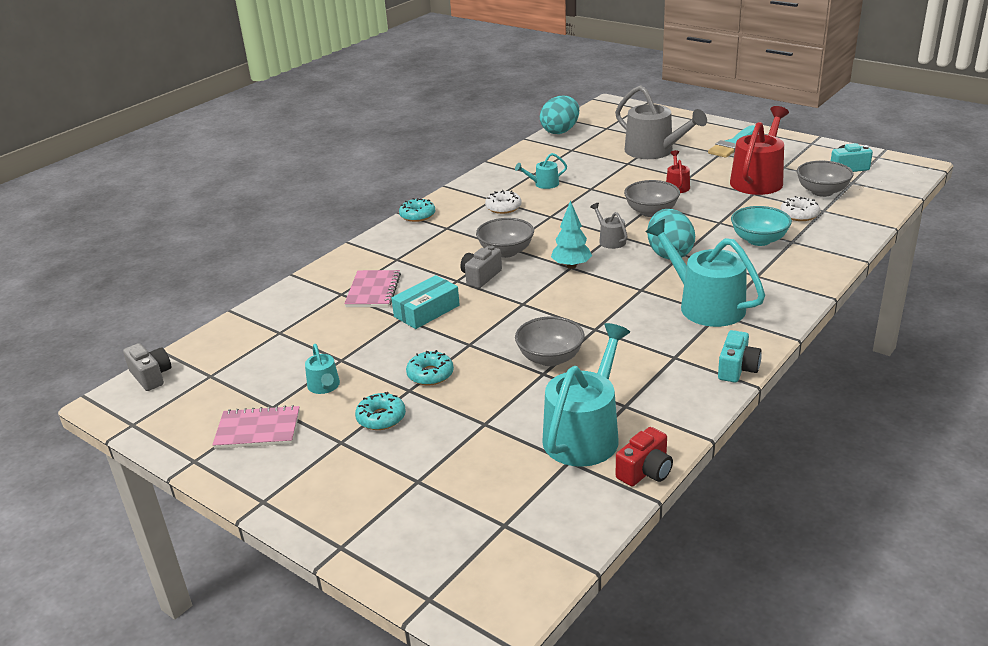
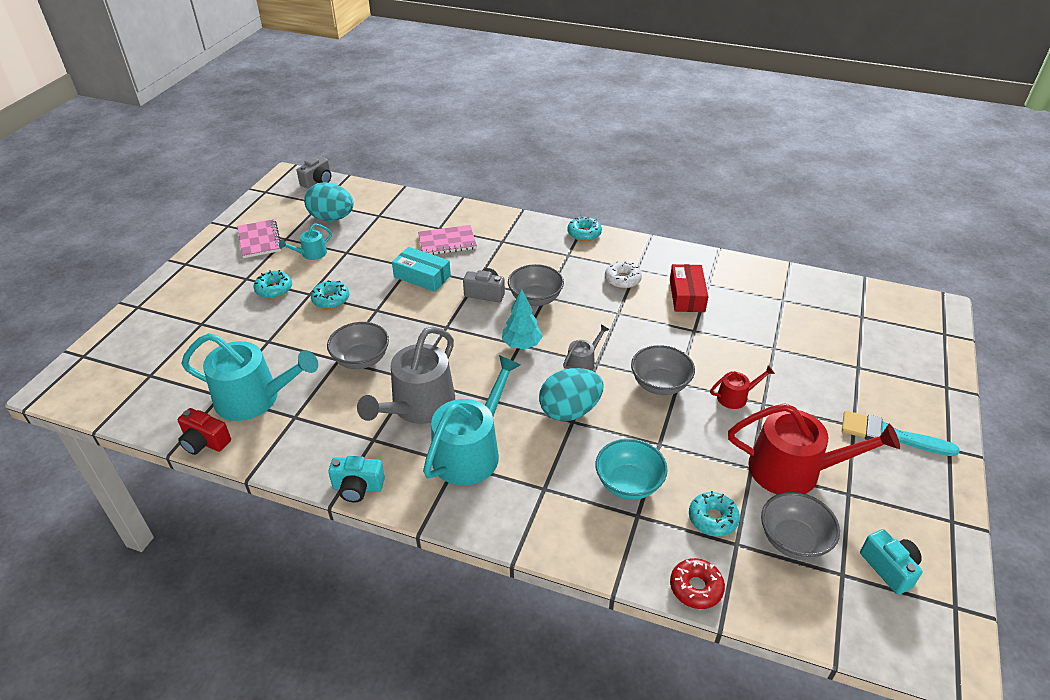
camera: 70 degrees right, 10 degrees up
turquoise watering can [515,153,567,189] -> red box [670,264,708,312]
turquoise egg [540,96,579,134] -> turquoise egg moved to [304,182,354,221]
grey watering can [615,85,707,159] -> grey watering can moved to [357,326,455,424]
white donut [780,196,820,221] -> turquoise donut [689,491,740,536]
none -> red donut [670,558,725,609]

